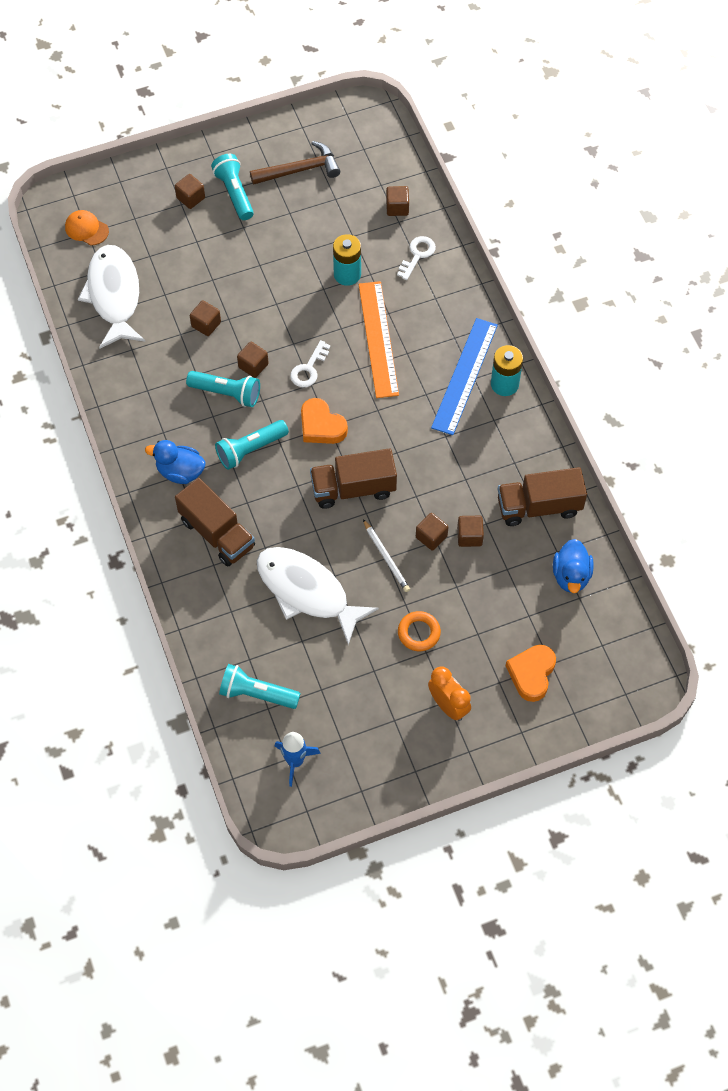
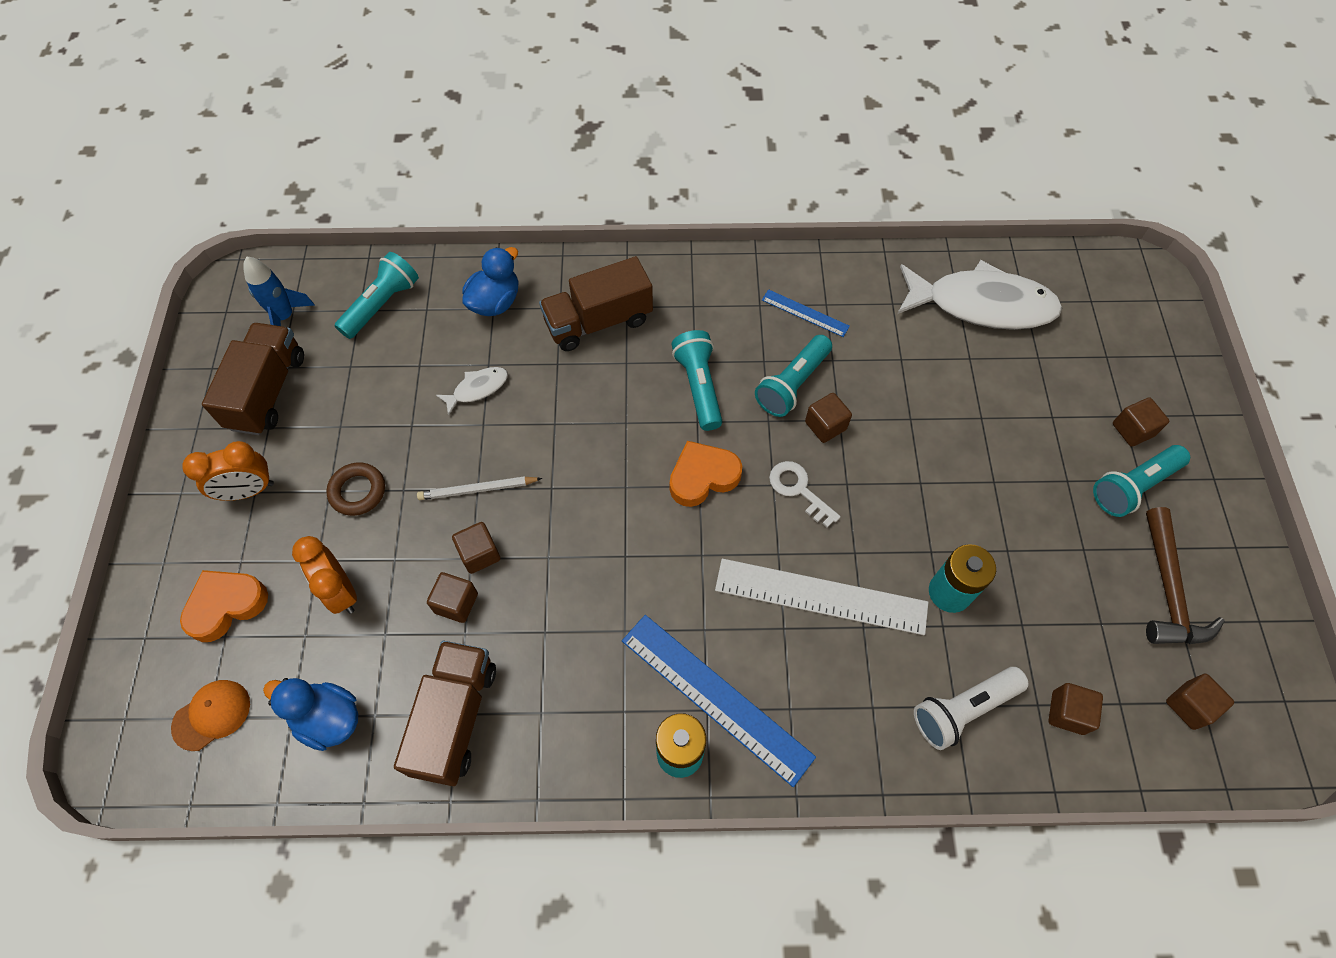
camera: 110 degrees right, 0 degrees up
orange cap [65,210,109,245] -> orange cap moved to [171,680,250,751]
blue duck [145,440,206,484] -> blue duck moved to [462,247,519,316]
brown cube [190,300,221,336] -> brown cube moved to [1166,674,1234,730]
turquoise flashlight [211,154,254,220] -> turquoise flashlight turned 150 degrees clockwise [1093,445,1190,517]
white fish [257,547,379,645] -> white fish [436,367,508,416], size x0.44
brown truck [310,448,397,509] -> brown truck moved to [202,323,304,435]
orange ruler [359,281,399,398] -> white ruler [715,559,928,635]
white key [397,236,436,280] -> white flashlight [914,667,1029,750]
orange ring [398,611,441,651] -> brown ring [326,462,385,516]
orange heart [506,645,556,702] -> orange heart turned 75 degrees counterclockwise [180,570,268,642]
none -> orange clock [292,536,357,614]
none -> blue ruler [762,289,850,337]

